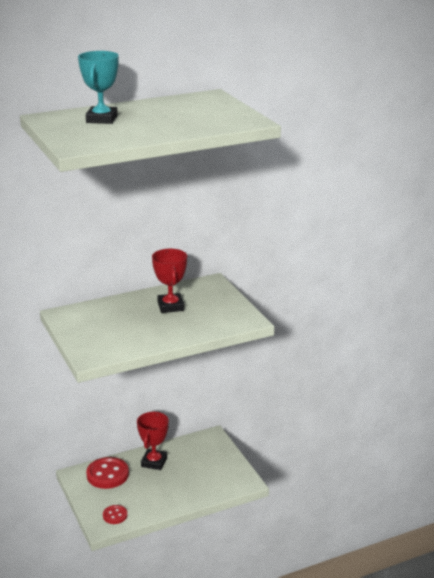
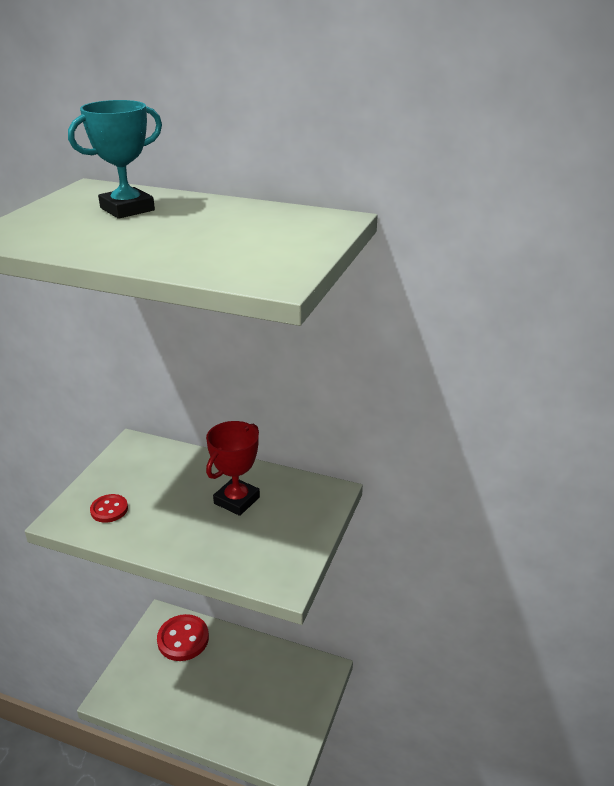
camera: 45 degrees right, 5 degrees up
red button [103,505,127,524] -> red button moved to [90,494,128,523]
red trophy [137,412,169,470] -> none

